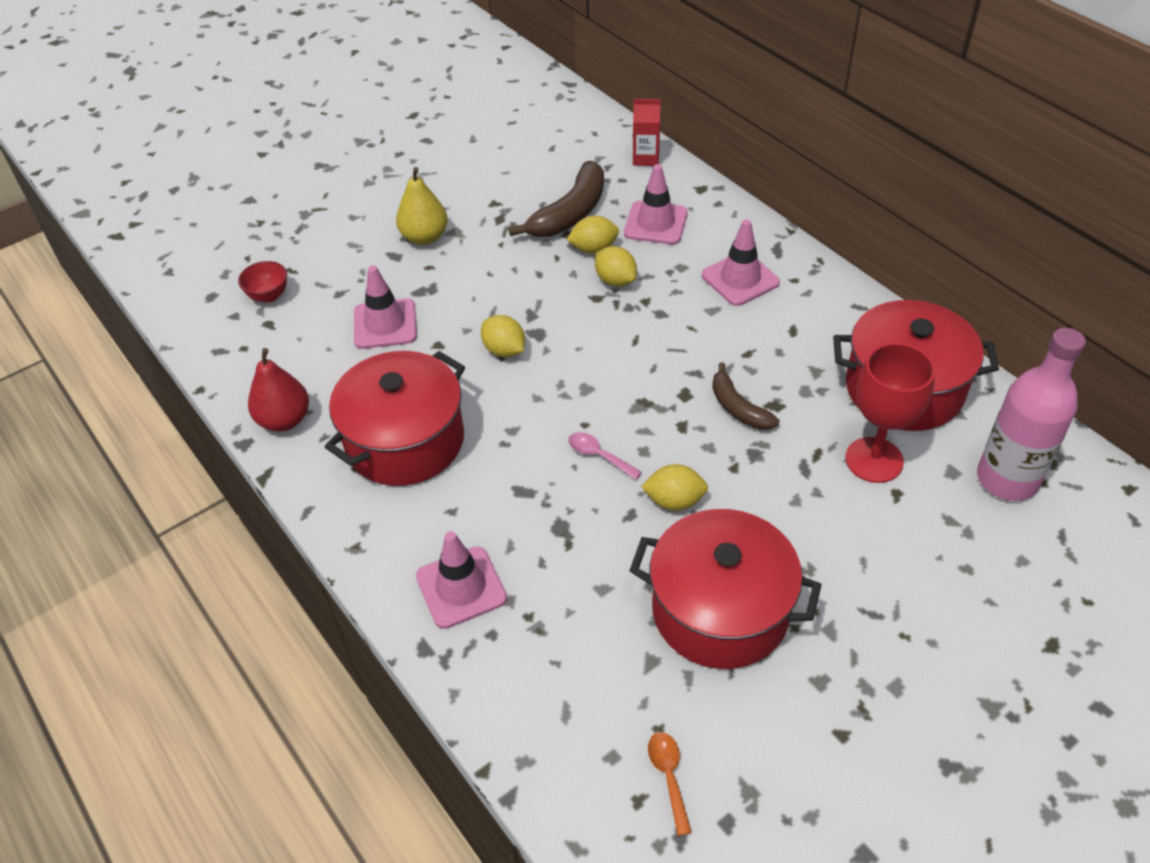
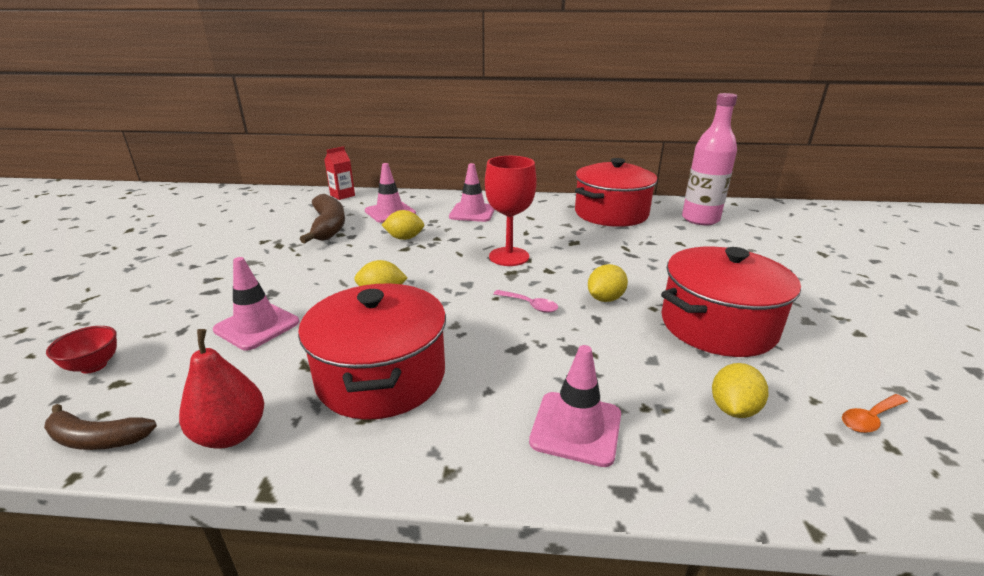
camera: 50 degrees left, 20 degrees down
yellow pear [396,167,448,245] -> none
yellow lemon [566,216,619,254] -> yellow lemon moved to [712,363,769,418]
pink spoon [568,432,642,480] -> pink spoon turned 135 degrees counterclockwise [494,290,558,313]
orange spoon [648,732,692,836] -> orange spoon turned 60 degrees counterclockwise [842,394,908,433]
brown banana [712,362,780,430] -> brown banana moved to [44,404,157,450]
red goblet [845,343,935,483] -> red goblet moved to [485,156,537,266]

